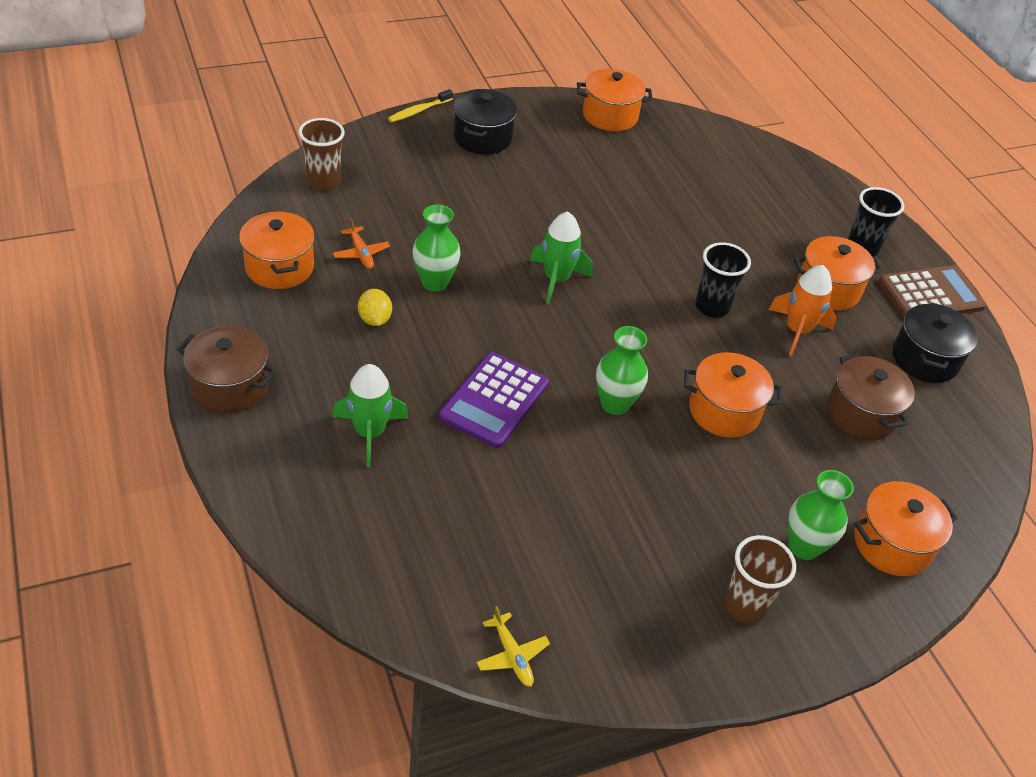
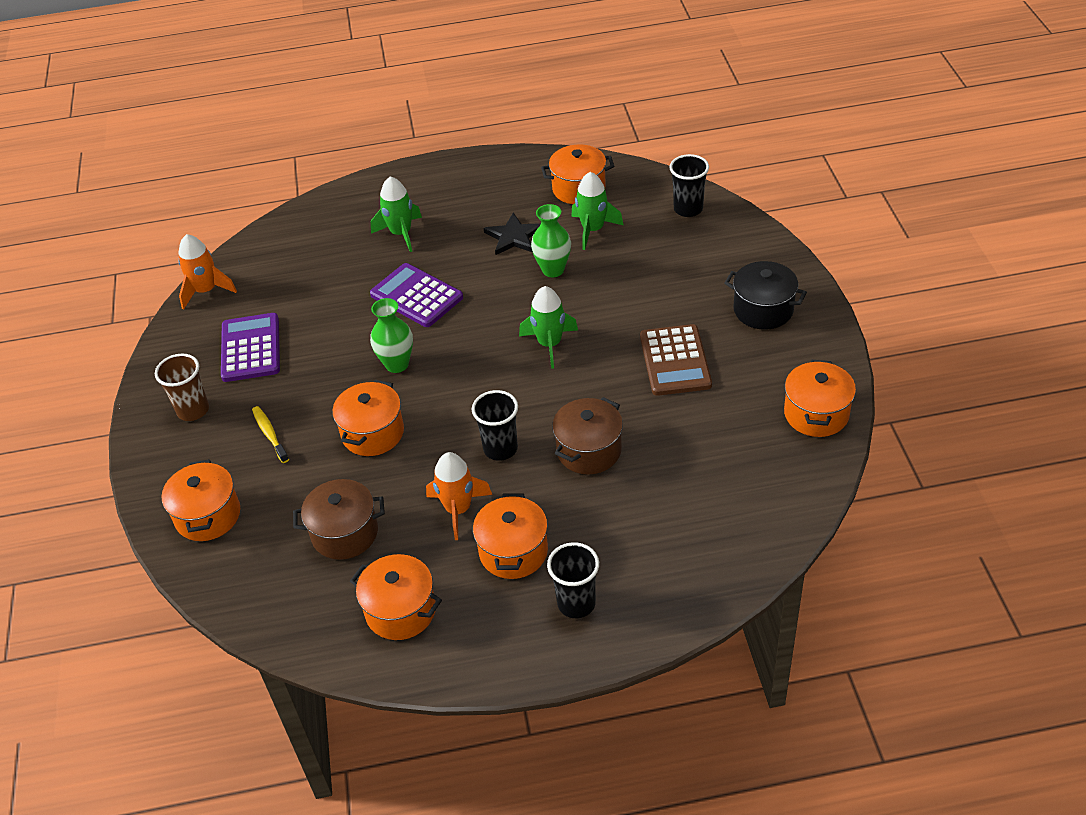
camera: 110 degrees right, 0 degrees up
brown pot [177,326,276,414] -> brown pot moved to [552,397,623,474]
brown cup [299,118,345,191] -> black cup [670,154,709,217]
orange plane [333,218,390,269] -> green rocket [571,172,623,250]
yellow lemon [358,289,392,326] -> black star [484,212,541,255]
yellow toothbrush [388,89,453,122] -> yellow toothbrush moved to [252,406,289,463]
yellow plane [476,606,550,687] -> orange rocket [178,234,237,310]
green vase [788,470,854,560] -> none
brown calculator [879,265,986,318] -> brown calculator moved to [640,324,712,396]
black pot [893,302,978,383] -> orange pot [350,554,442,640]
none -> purple calculator [221,313,280,382]

